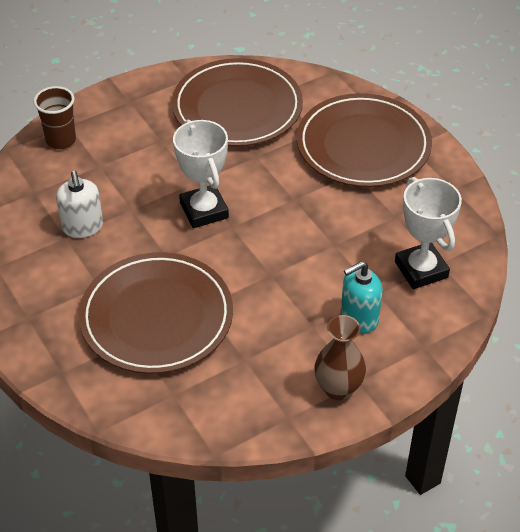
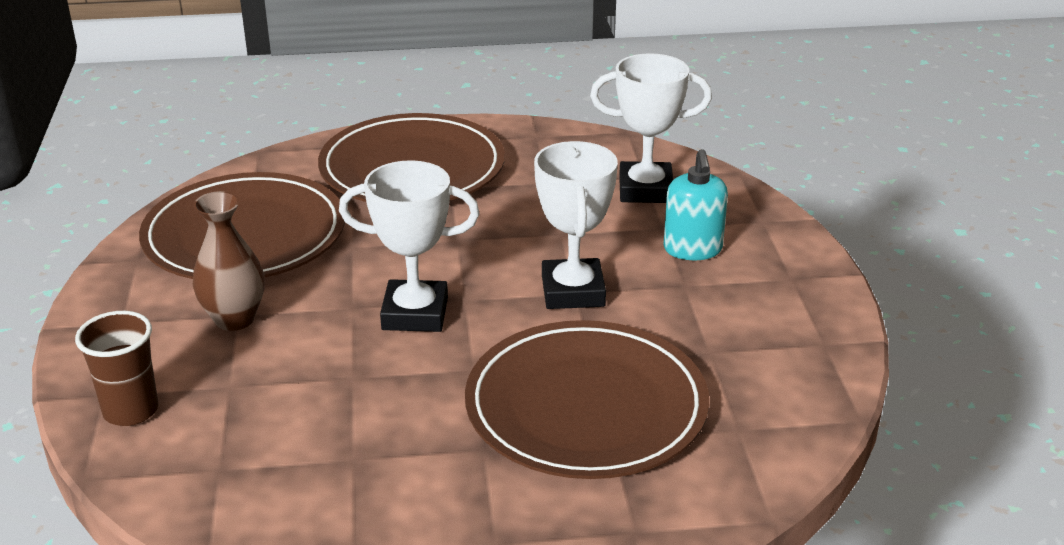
camera: 65 degrees left, 15 degrees down
white soap dispenser [56,171,103,238] -> none
brown vase [314,315,366,400] -> brown vase moved to [193,191,264,331]
none -> white trophy [534,141,618,309]

